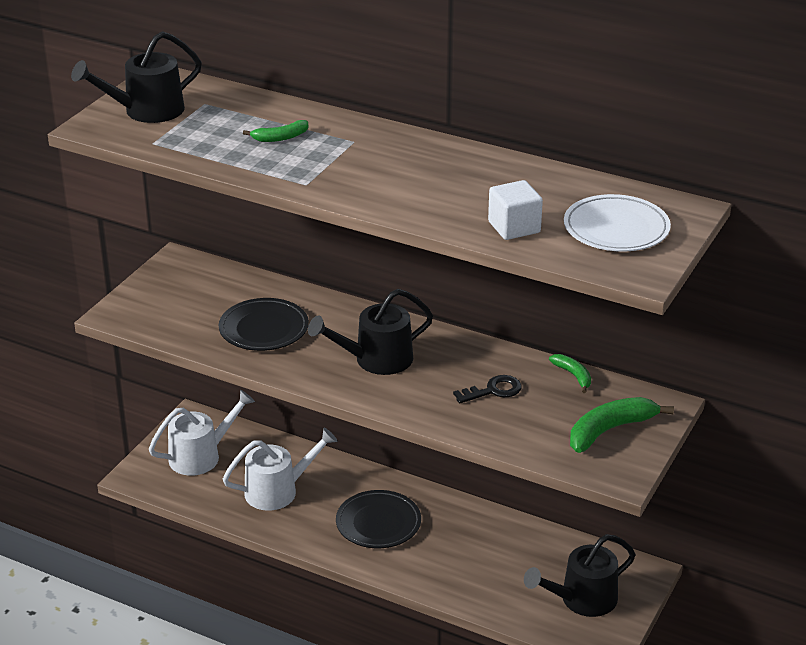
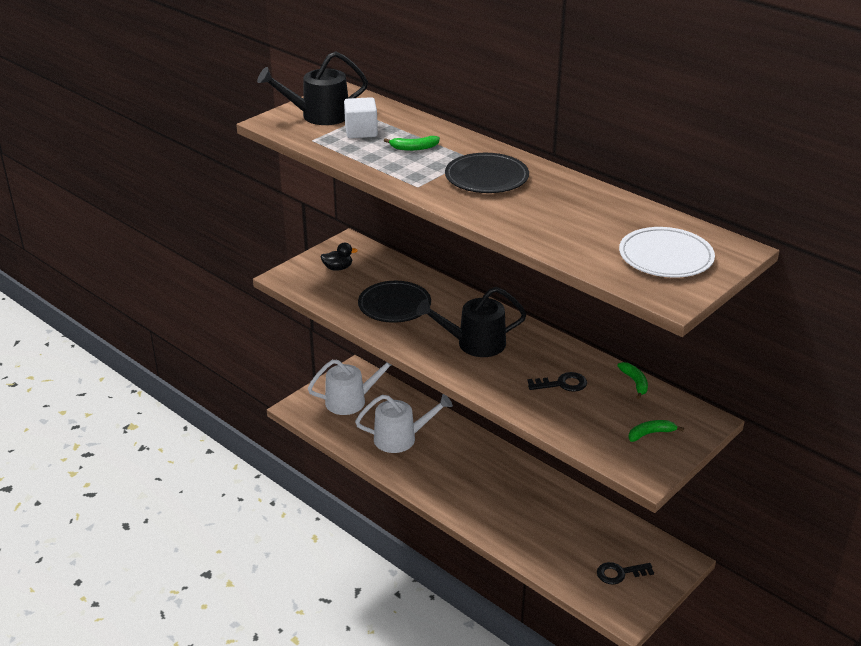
camera: 15 degrees right, 0 degrees up
black plate [336,490,421,548] -> black plate moved to [445,153,529,193]
white cube [488,180,543,240] -> white cube moved to [344,97,378,138]
black watering can [524,534,636,617] -> black key [597,562,654,585]
green banana [570,397,674,453] -> green banana [628,420,684,442], size x0.55
none -> black duck [320,243,358,271]

